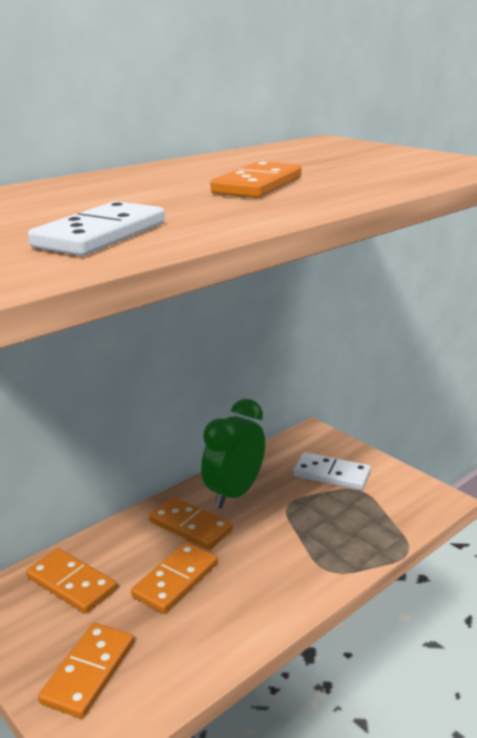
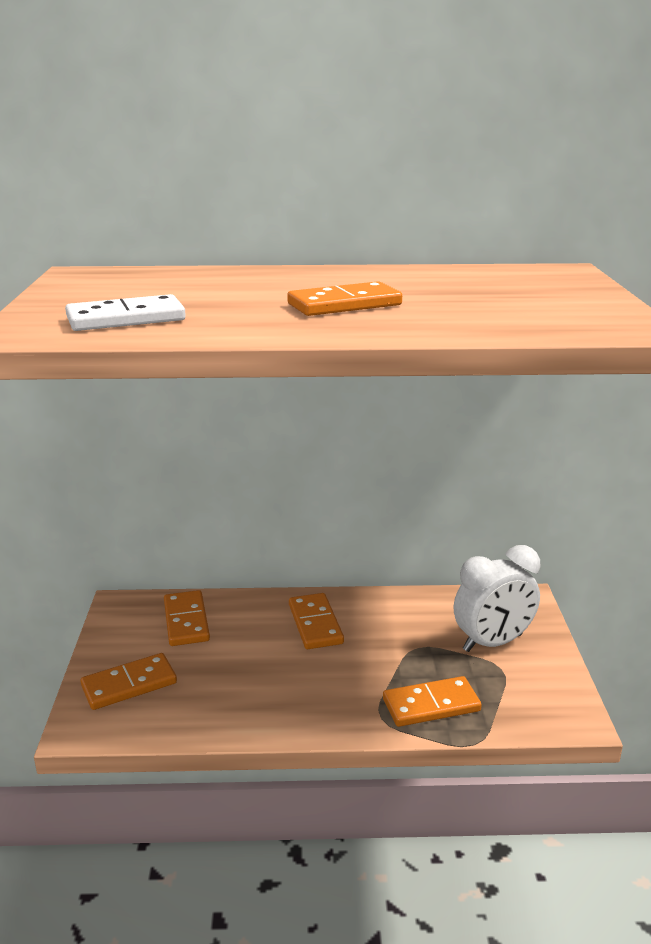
camera: 40 degrees right, 0 degrees up
orange domino [131,542,218,614] -> orange domino moved to [383,676,482,727]
green clock [201,399,265,508] -> none
white domino [294,452,371,490] -> white clock [454,545,541,652]

